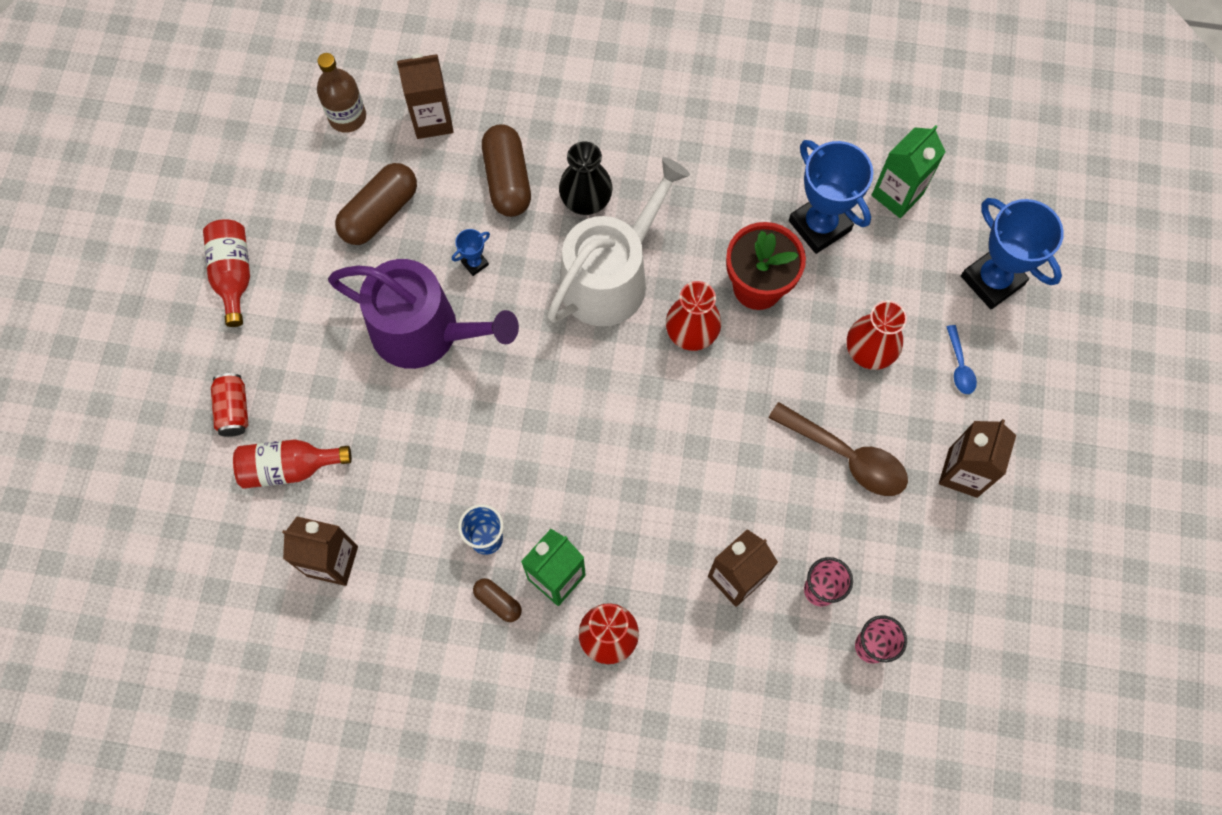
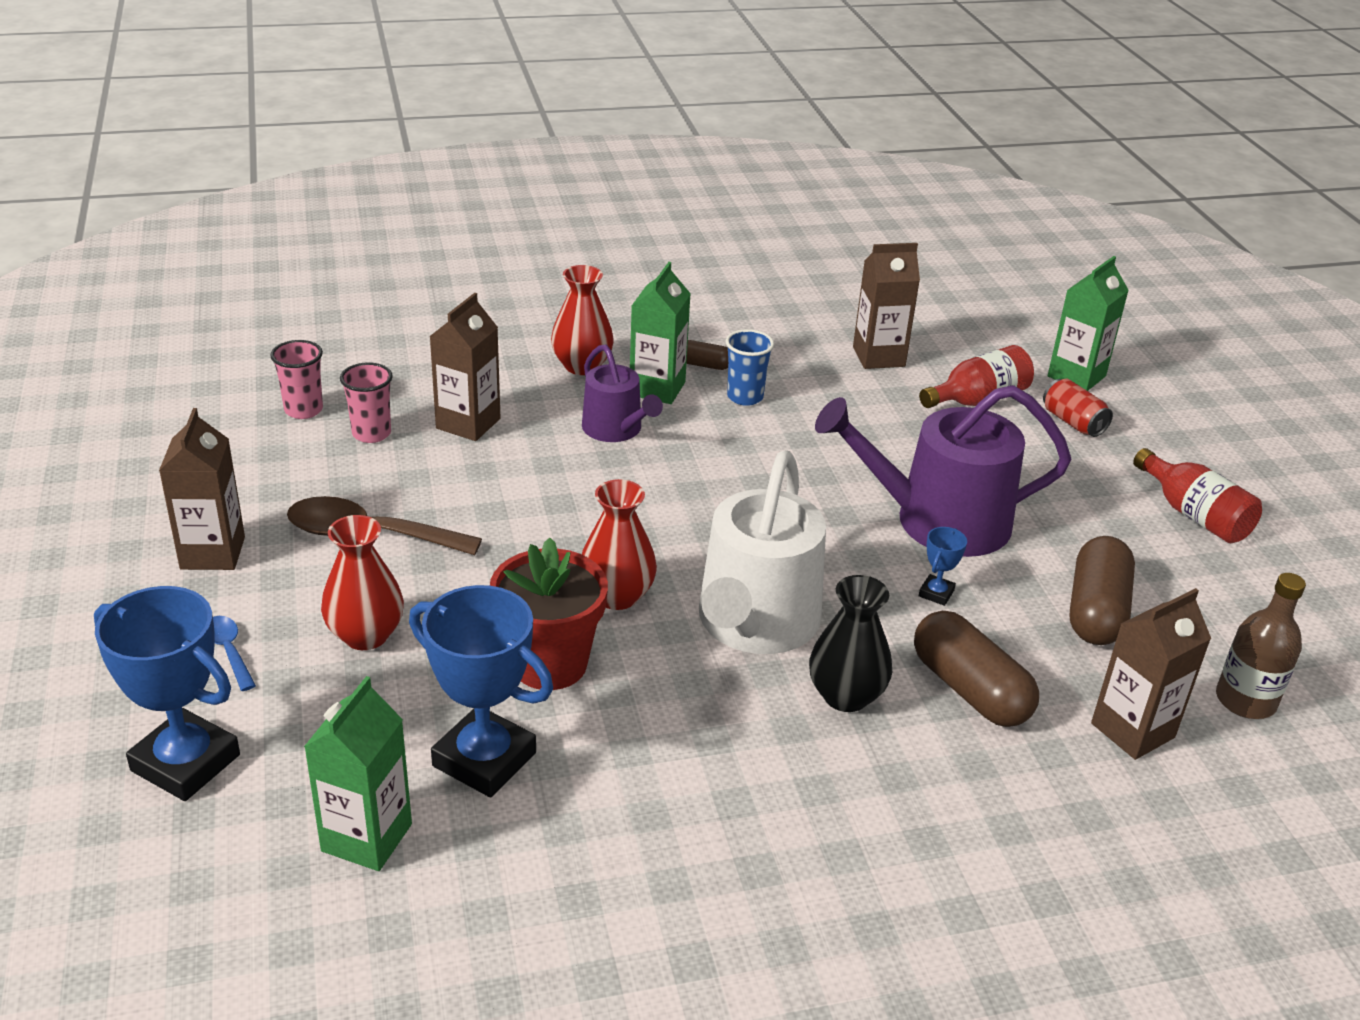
camera: 155 degrees right, 35 degrees down
none -> purple watering can [582,345,663,442]
none -> green carton [1048,256,1129,391]

